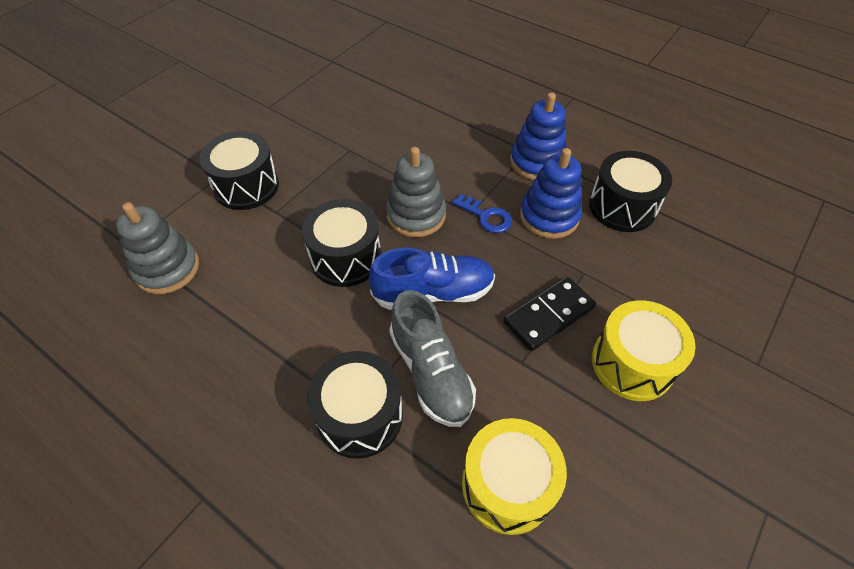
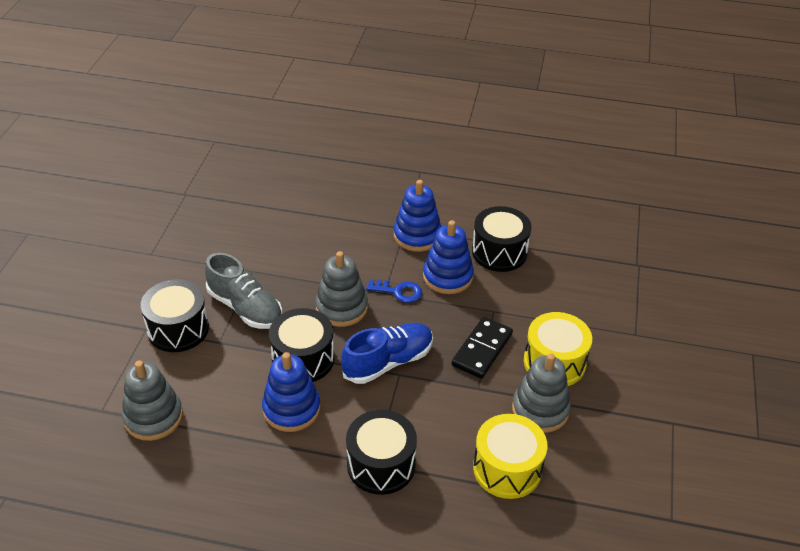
camera: 25 degrees left, 10 degrees down
grey shoe [389,290,476,427] -> grey shoe moved to [205,253,283,329]
none -> blue stacking toy [262,352,320,432]
none -> grey stacking toy [512,353,571,433]

